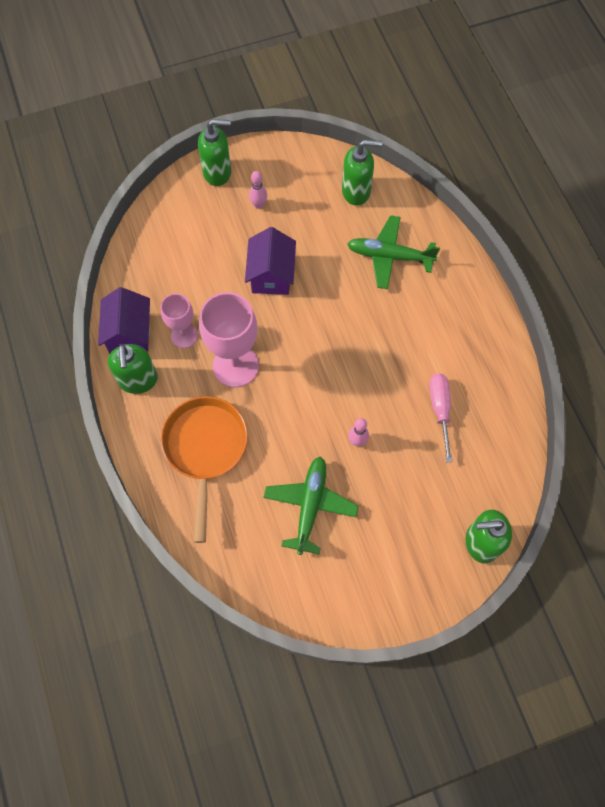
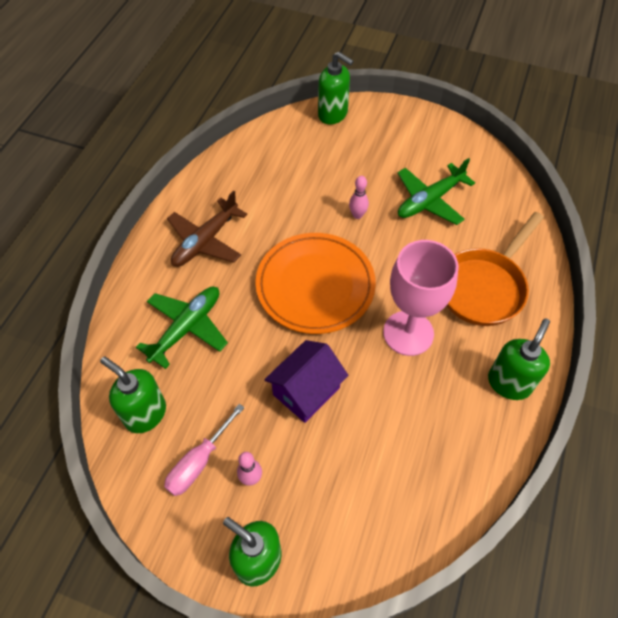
camera: 140 degrees left, 10 degrees down
purple house [98,287,150,354] -> none
pink goblet [161,294,198,348] -> none
green plane [347,215,440,289] -> green plane turned 105 degrees counterclockwise [136,287,228,369]
pink screwdriver [430,373,453,462] -> pink screwdriver moved to [164,404,245,496]
none -> brown plane [167,191,247,267]
none -> orange plate [255,233,376,334]

